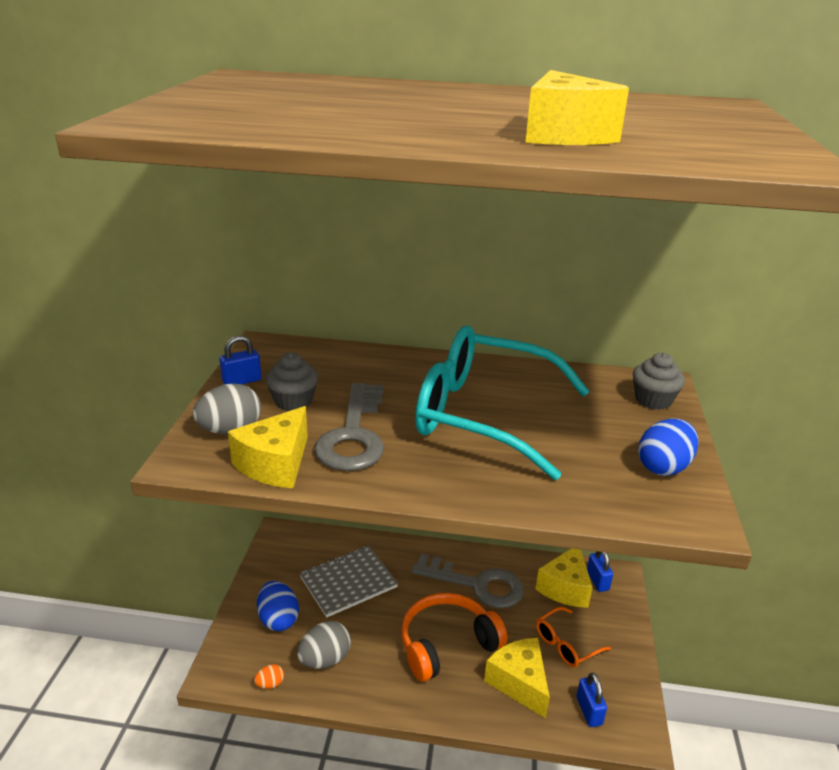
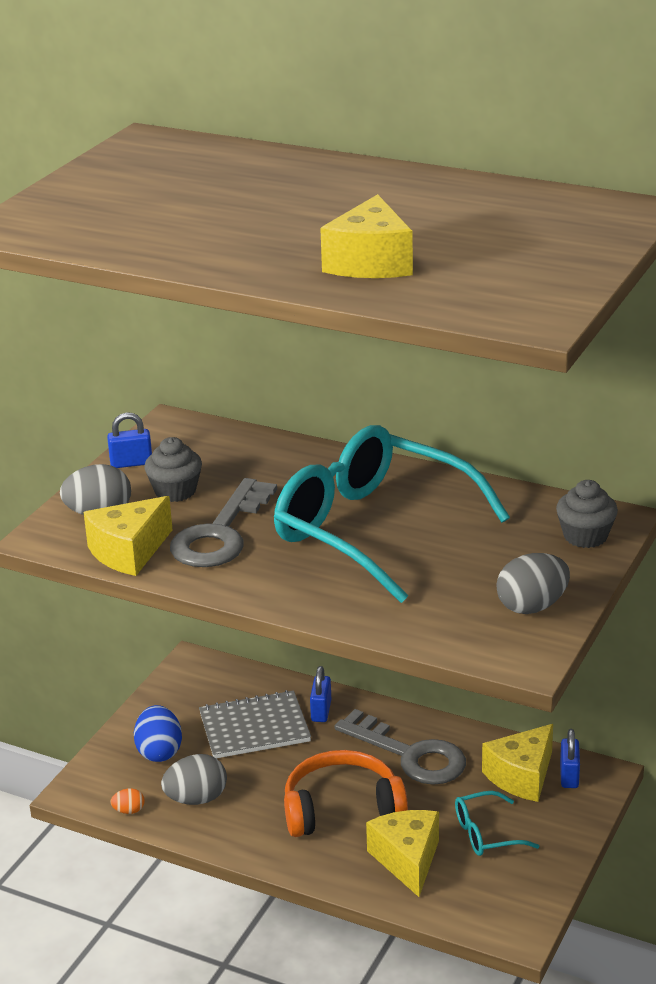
camera: 20 degrees right, 0 degrees up
orange glasses [536,607,611,667] -> turquoise glasses [455,791,539,856]
blue padlock [576,673,607,727] -> blue padlock moved to [310,666,331,722]
blue egg [638,419,699,476] -> grey egg [496,553,570,614]

